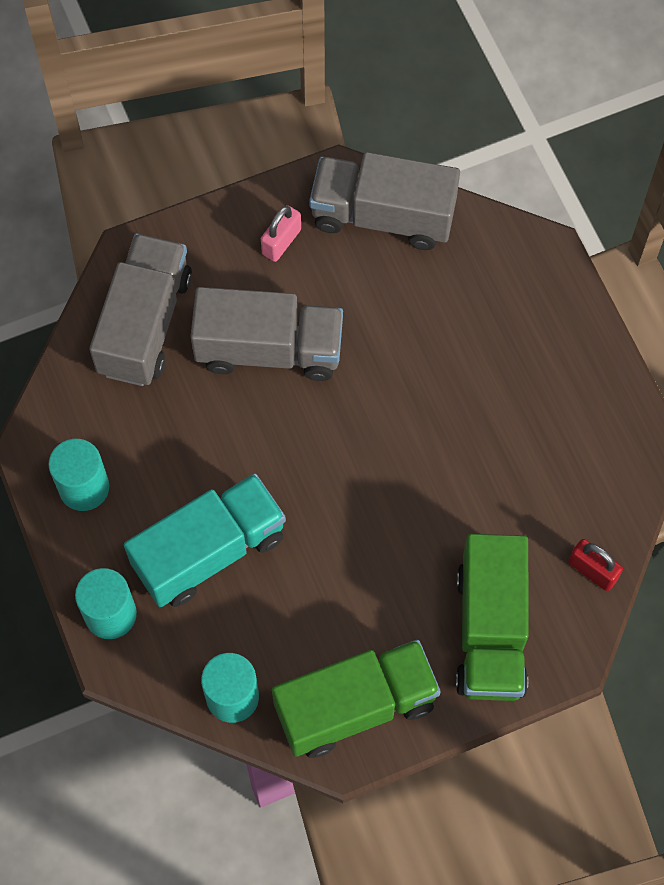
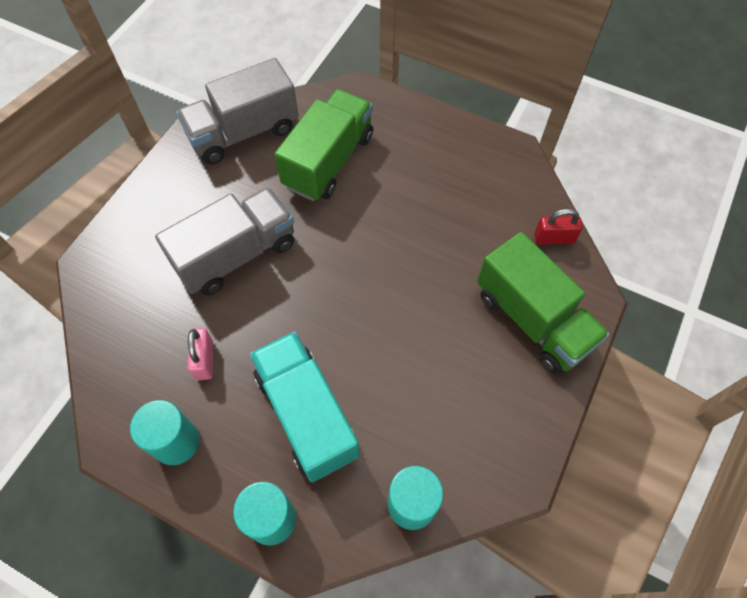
camera: 40 degrees left, 5 degrees down
grey truck [89,233,192,386] -> none
turquoise truck [124,473,286,607] -> turquoise truck turned 45 degrees counterclockwise [249,331,360,483]
pink padlock [261,205,301,262] -> pink padlock moved to [188,328,213,380]
green truck [272,640,441,758] -> green truck moved to [274,89,373,201]

